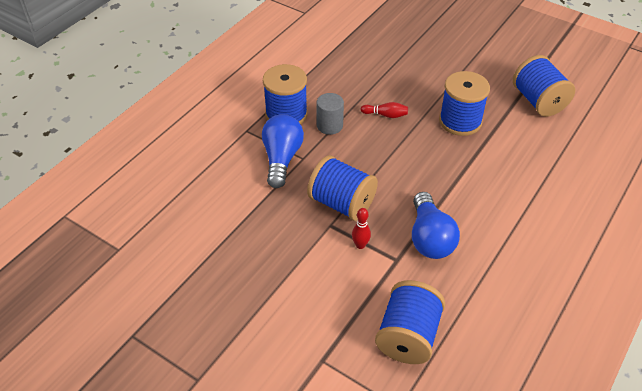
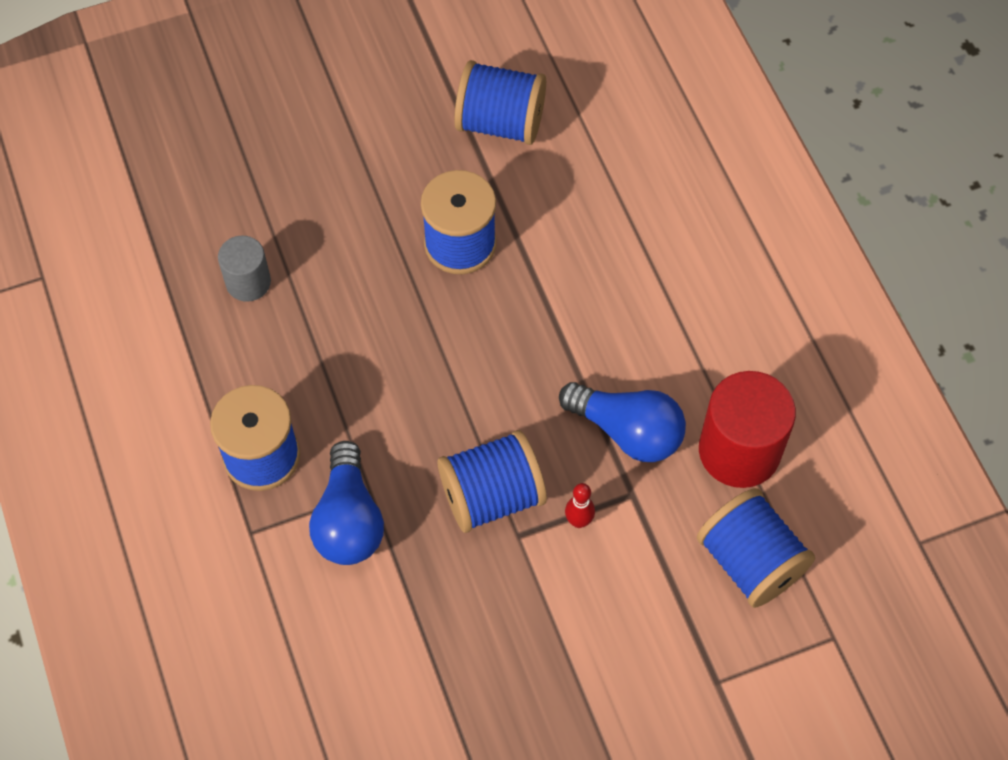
camera: 55 degrees left, 15 degrees up
blue light bulb [262,114,304,188] -> blue light bulb turned 135 degrees counterclockwise [309,441,384,565]
grey cylinder [316,93,344,135] -> grey cylinder moved to [218,236,271,302]
red bowling pin [361,102,408,118] -> none
none -> red cylinder [699,371,796,488]

